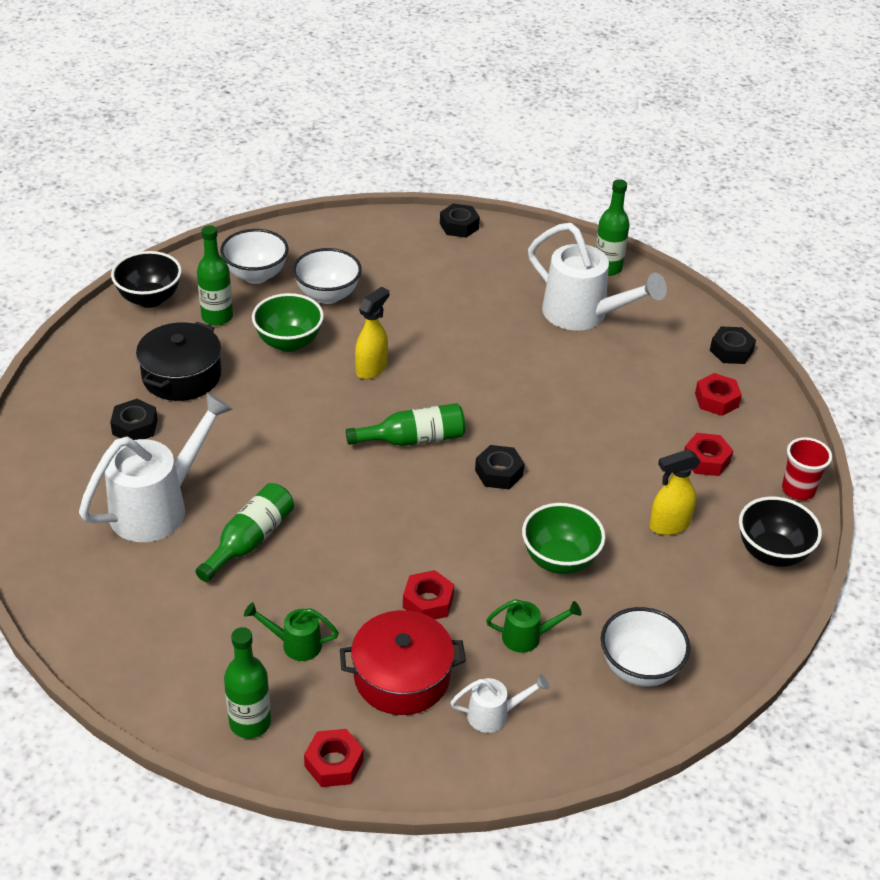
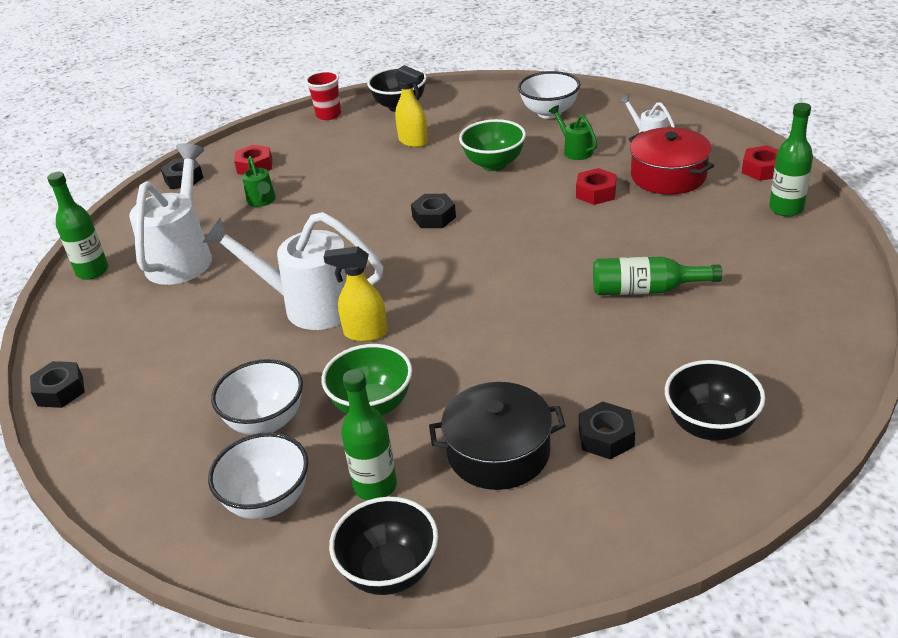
camera: 115 degrees left, 5 degrees down
white watering can [79,392,233,542] -> white watering can moved to [202,212,383,330]
green watering can [244,602,339,661] -> green watering can moved to [242,156,276,207]
green bottle [346,403,465,446] -> none
red nut [684,433,733,476] -> none
none -> black bowl [665,360,765,441]

